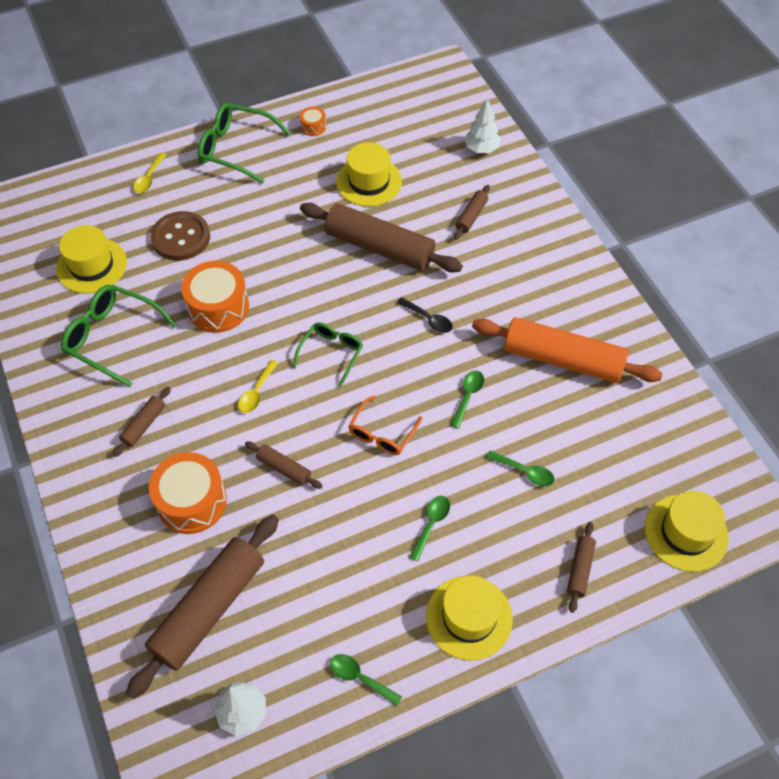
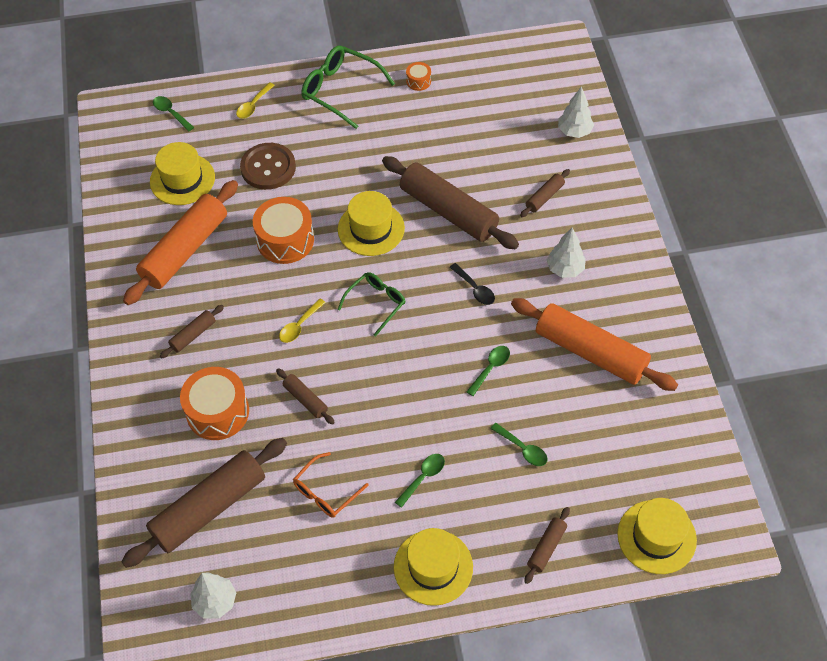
camera: 15 degrees right, 0 degrees up
green glasses [61,285,177,387] -> orange rolling pin [123,180,238,305]
green spoon [330,654,402,706] -> green spoon moved to [153,96,194,131]
yellow hat [336,142,402,207] -> yellow hat moved to [338,191,405,256]
orange glasses [348,395,422,455] -> orange glasses moved to [293,452,369,518]
none -> white tree [547,228,586,278]

